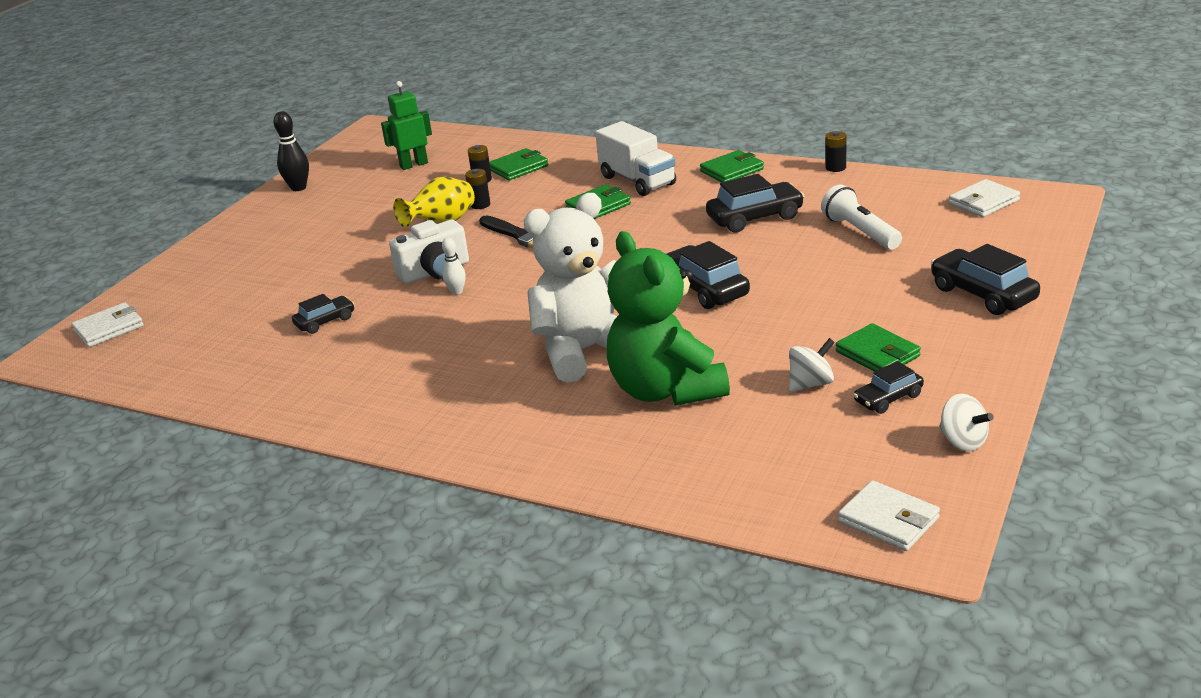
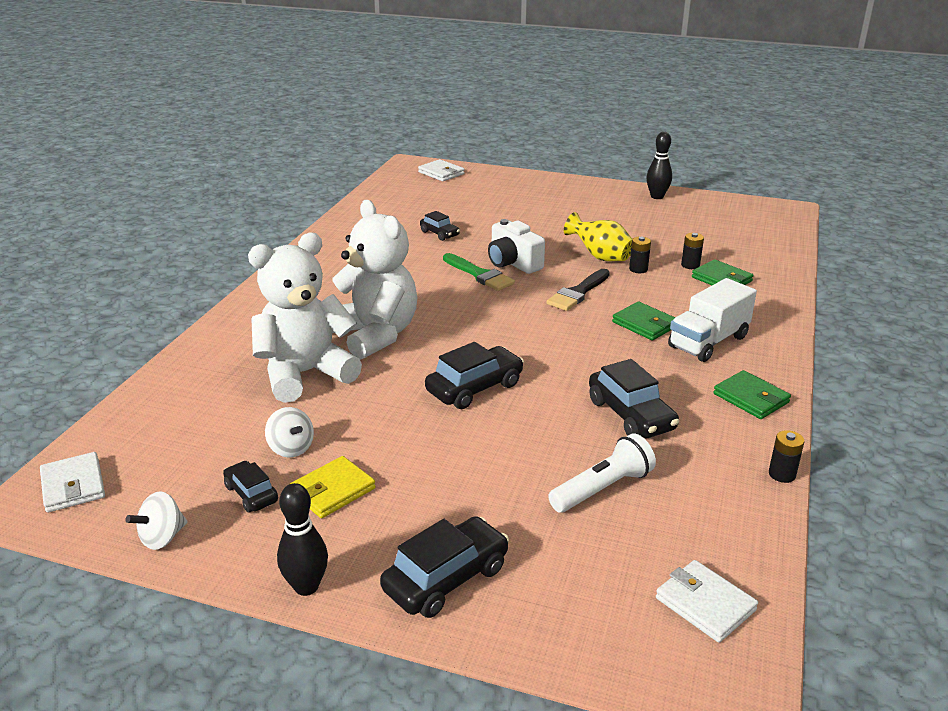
camera: 80 degrees right, 0 degrees up
green robot [381,81,432,170] -> none
white bowling pin [442,237,466,295] -> green brush [443,253,515,291]
green teddy bear [607,231,730,406] -> white teddy bear [248,233,362,403]
green wallet [836,323,921,372] -> yellow wallet [290,456,376,518]
white wallet [838,480,940,551] -> white wallet turned 60 degrees counterclockwise [40,452,105,513]
none -> black bowling pin [277,483,328,596]

